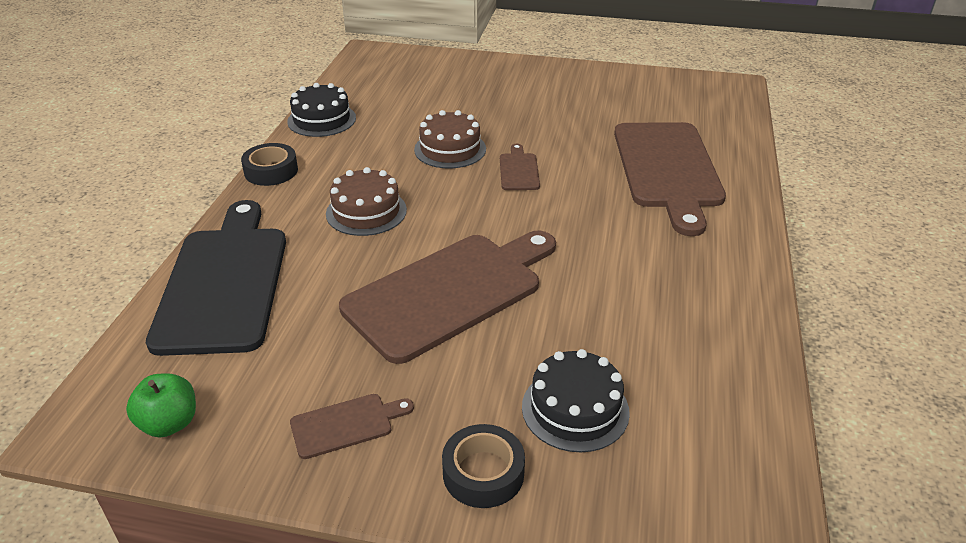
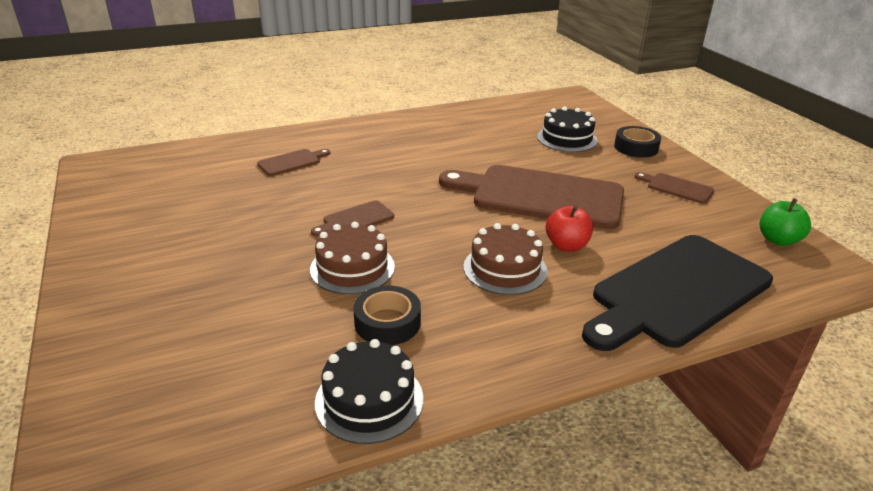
camera: 125 degrees left, 5 degrees down
black tape [241,143,298,186] -> black tape moved to [353,286,421,345]
brown cutting board [614,122,726,236] -> brown cutting board [257,149,330,176], size x0.43
none -> red apple [546,205,593,252]

